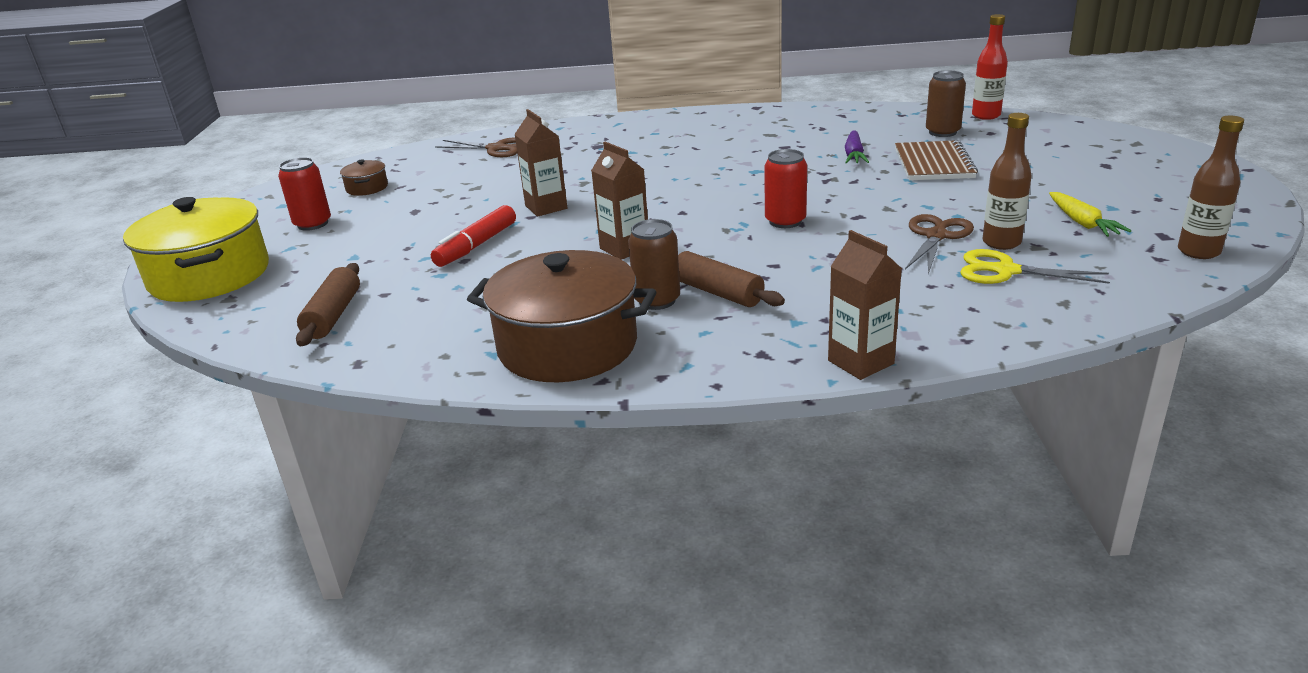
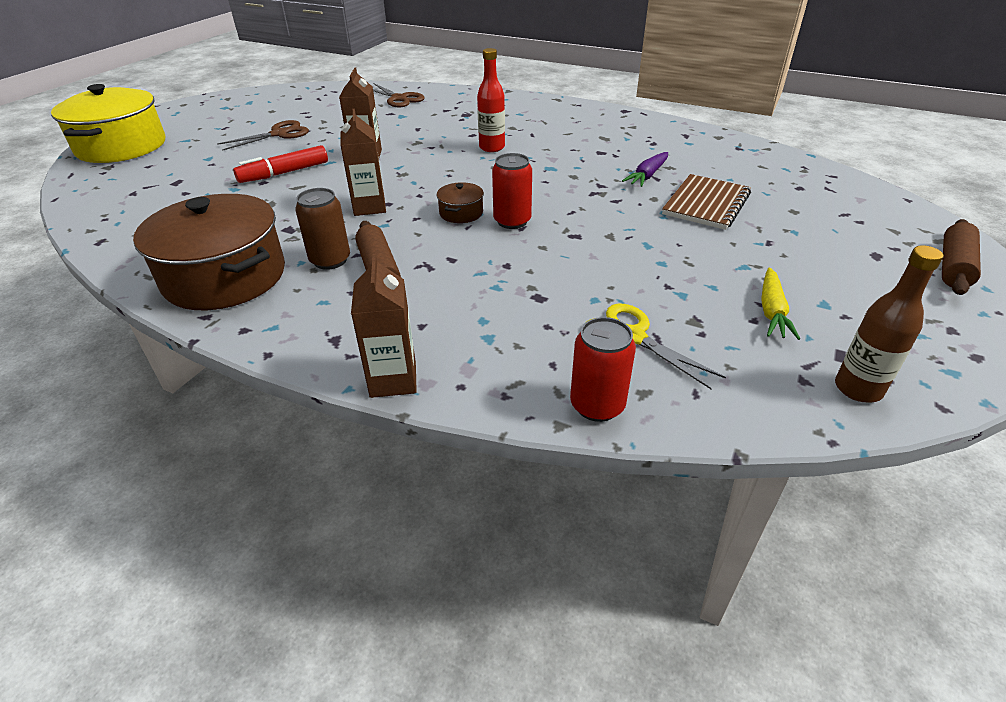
camera: 25 degrees right, 10 degrees up
red can [278,157,331,231] -> red can moved to [570,317,636,422]
brown rolling pin [296,263,360,346] -> brown rolling pin moved to [942,219,981,295]
brown pot [340,159,388,196] -> brown pot moved to [436,182,484,223]
brown scissors [905,214,974,274] -> brown scissors moved to [217,120,309,151]
brown can [926,70,966,137] -> none
red bottle [972,14,1008,120] -> red bottle moved to [477,48,505,152]
brown bottle [983,113,1032,250] -> none

